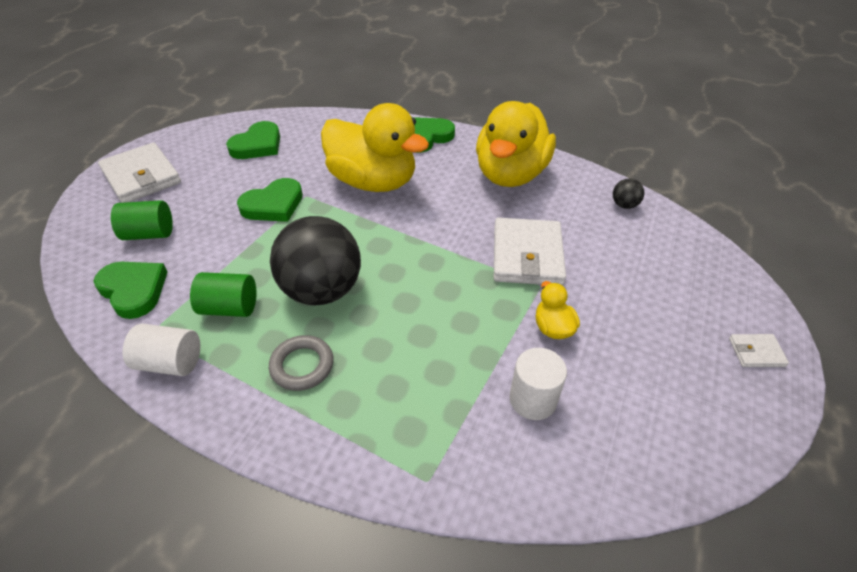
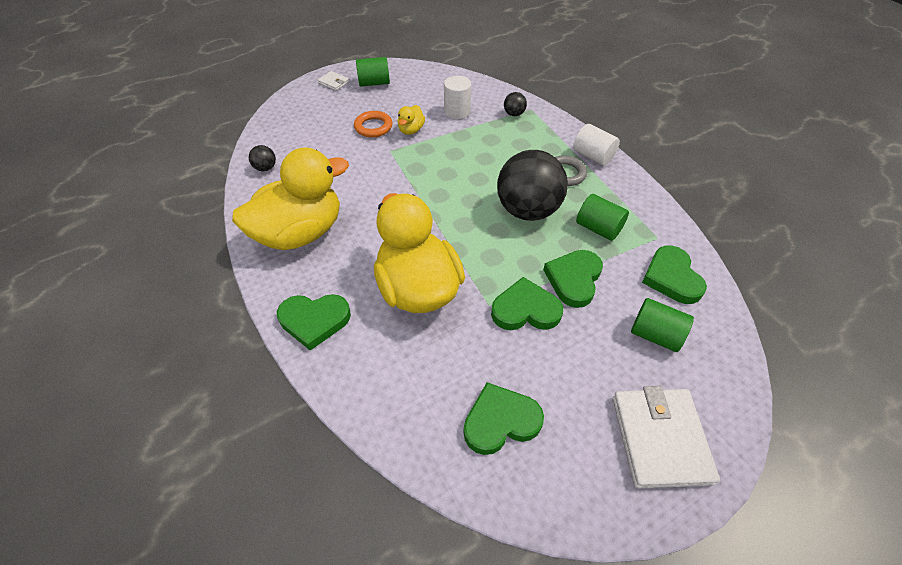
camera: 145 degrees left, 5 degrees up
white cylinder [122,324,200,376] -> white cylinder moved to [573,124,620,166]
white wallet [494,218,566,286] -> none
none -> orange ring [354,111,392,137]
none -> green cylinder [356,57,390,87]
none -> black ball [504,92,527,116]
none -> green heart [543,250,603,308]

